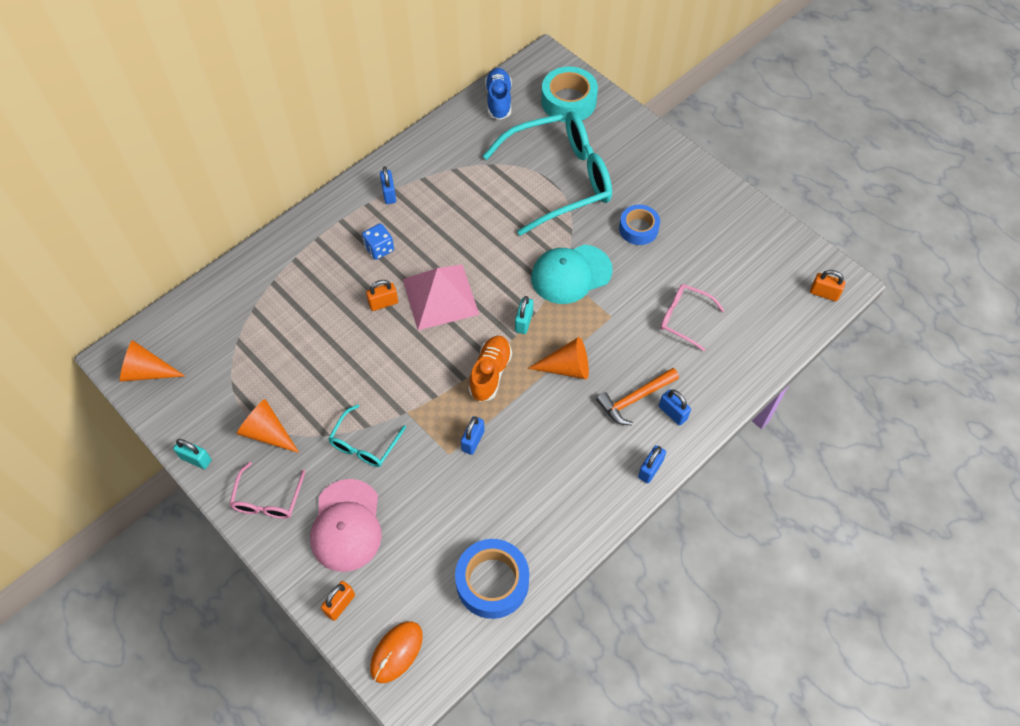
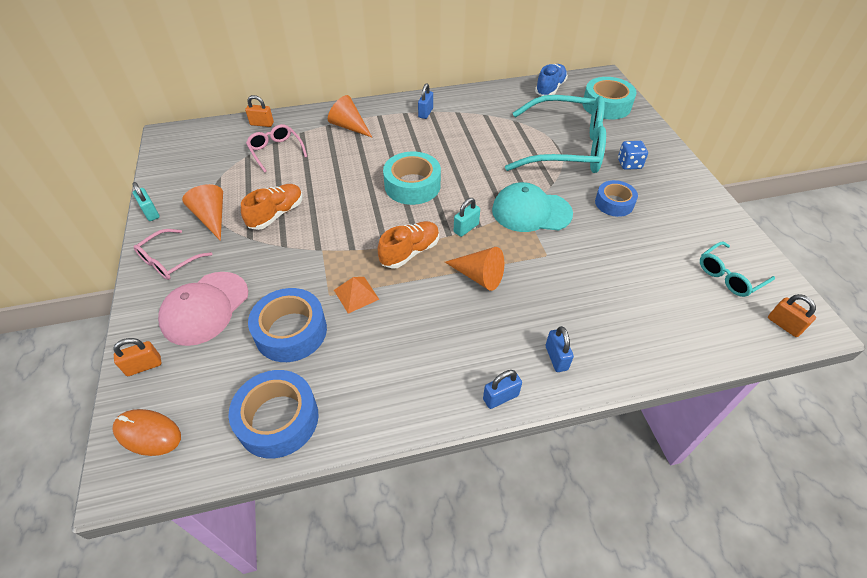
camera: 30 degrees right, 10 degrees down
orange cone [120,340,185,382] -> orange cone moved to [328,95,372,137]
turquoise glasses [328,404,406,467] -> turquoise glasses moved to [700,242,775,297]
blue dice [362,224,394,260] -> blue dice moved to [618,141,648,170]
orange padlock [366,280,398,311] -> orange padlock moved to [245,95,274,127]
orange mouse [370,621,423,683] -> orange mouse turned 45 degrees clockwise [112,409,181,456]
pink pyramid [403,264,479,330] -> turquoise tape [383,152,441,205]
blue padlock [461,416,485,455] -> orange pyramid [334,277,380,314]
orange hammer [596,368,679,425] -> none
pink glasses [660,284,725,351] -> pink glasses moved to [246,124,307,173]
none -> orange shoe [241,184,303,230]
none -> blue tape [248,288,327,362]

